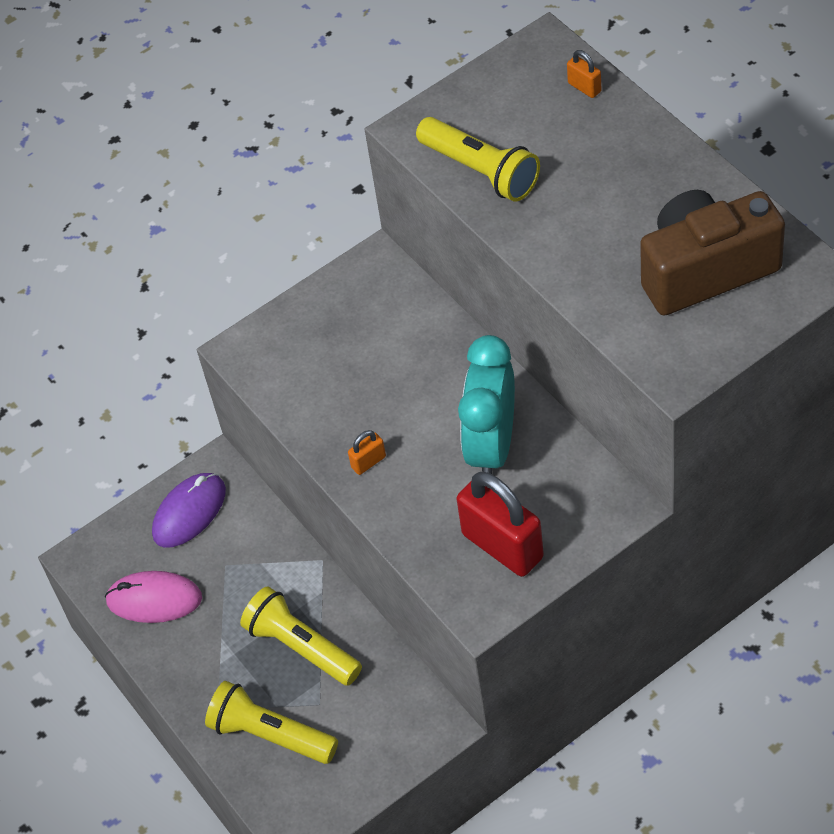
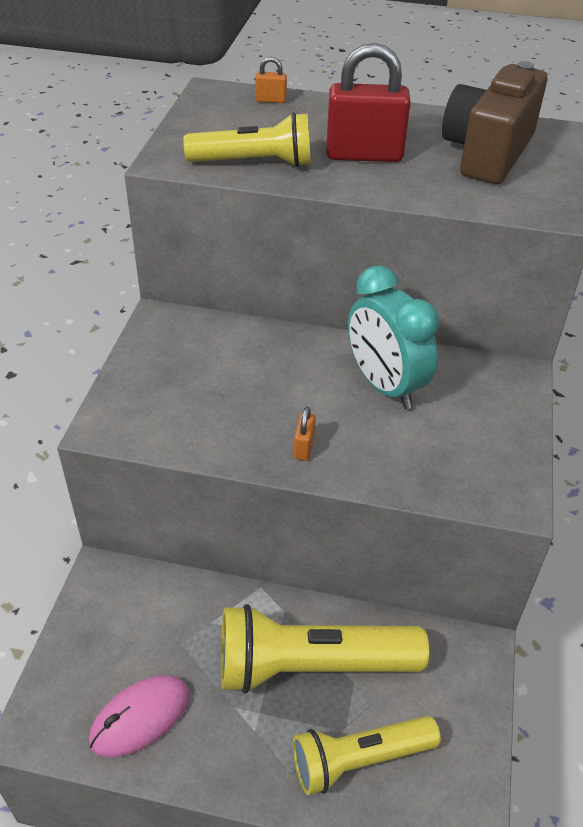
camera: 50 degrees left, 10 degrees down
purple mouse [152,473,226,548] -> none
yellow flashlight [240,586,362,686] -> yellow flashlight [221,604,429,694], size x1.52
red padlock [457,472,544,577] -> red padlock moved to [326,43,411,162]

